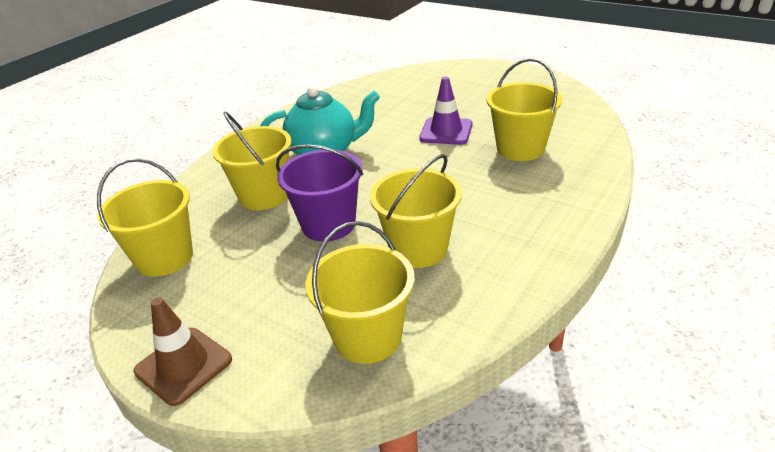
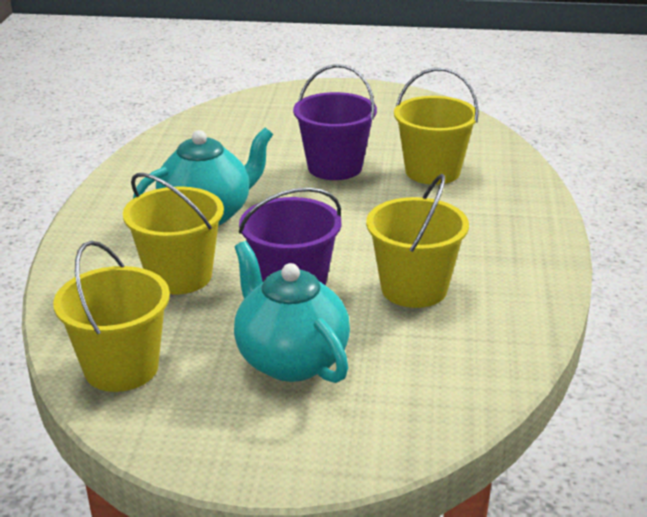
camera: 30 degrees left, 5 degrees down
brown traffic cone [134,297,232,406] -> none
yellow bucket [305,221,415,364] -> none
purple traffic cone [419,77,473,145] -> purple bucket [293,64,377,180]
none -> turquoise teapot [234,241,350,383]

